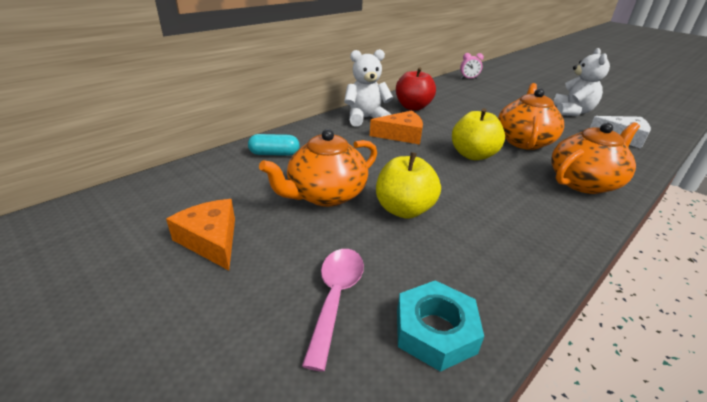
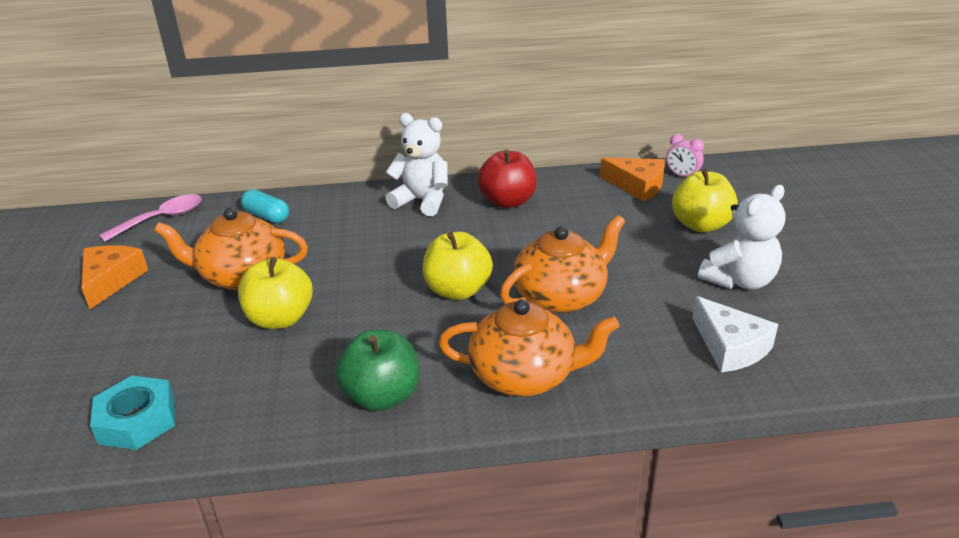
camera: 40 degrees right, 0 degrees up
pink spoon [302,249,364,372] -> pink spoon moved to [99,194,202,242]
orange cheese [370,110,423,145] -> orange cheese moved to [600,158,665,201]
none -> green apple [336,330,419,411]
none -> yellow apple [672,169,738,232]

